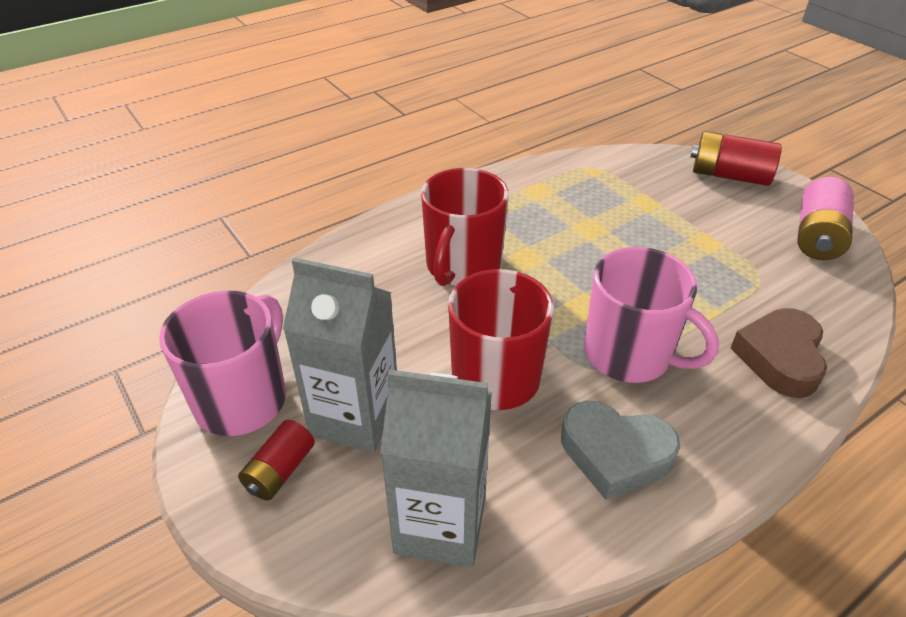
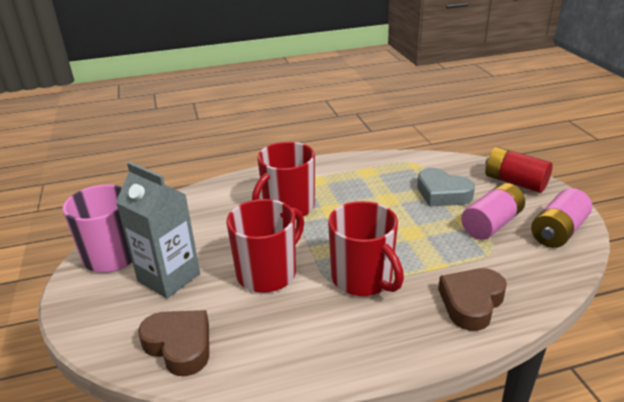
camera: 20 degrees right, 10 degrees down
red battery [238,420,315,500] -> none
grey carton [380,369,492,568] -> brown heart [138,310,209,376]
grey heart [561,400,680,500] -> grey heart moved to [417,168,475,207]
pink mug [584,247,719,383] -> red mug [328,201,404,296]
none -> pink battery [461,183,525,240]

